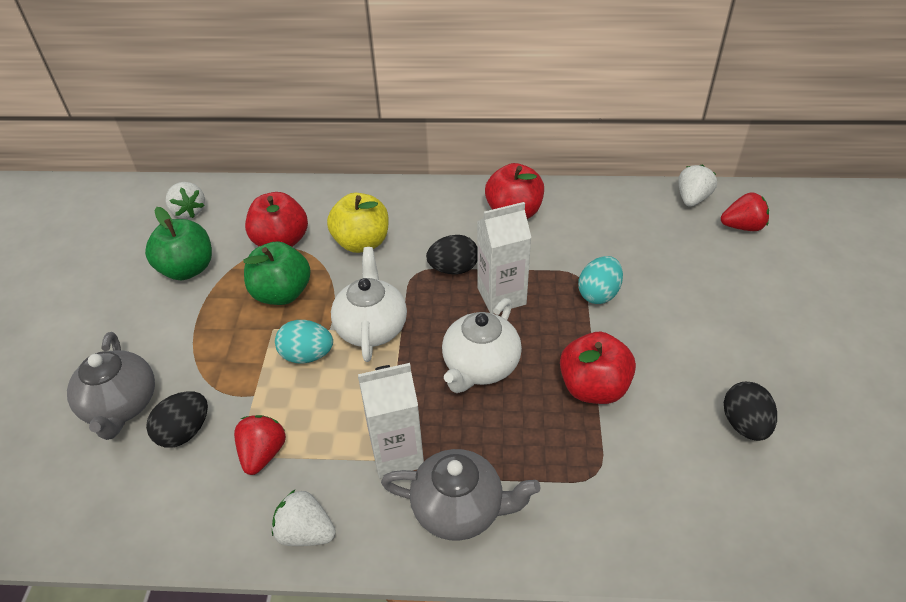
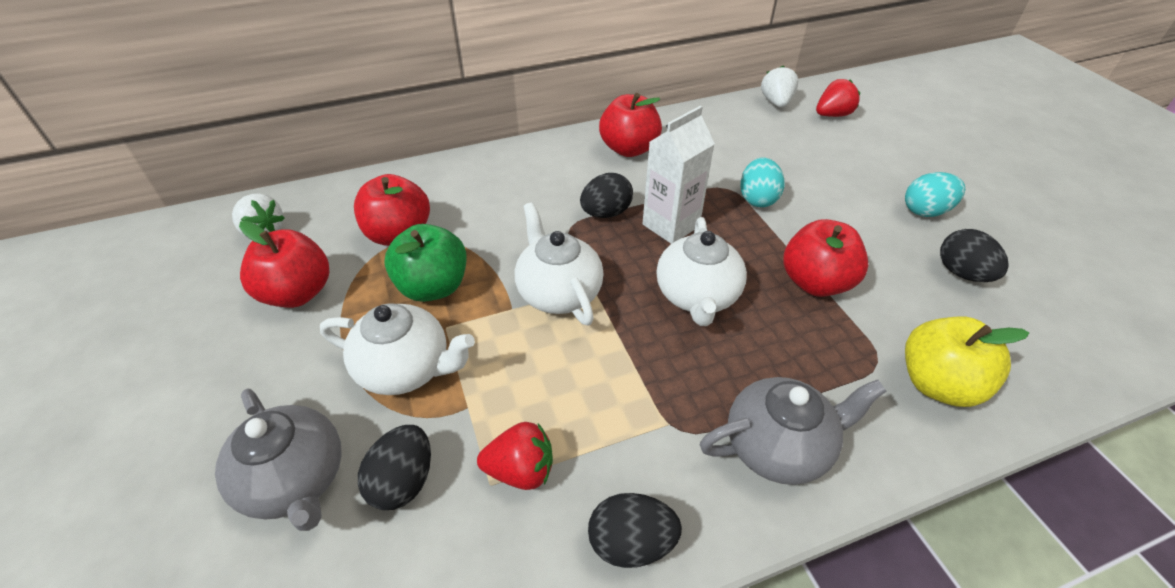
camera: 25 degrees left, 0 degrees up
green apple [145,207,212,280] -> red apple [239,221,329,308]
red strawberry [234,415,286,475] -> red strawberry turned 105 degrees clockwise [477,422,553,490]
white strawberry [272,489,336,546] -> black egg [588,493,682,568]
turquoise egg [275,320,333,363] -> turquoise egg moved to [905,172,965,217]
yellow apple [327,193,389,253] -> yellow apple moved to [905,316,1029,407]
white carton [358,363,424,478] -> none
none -> white teapot [320,303,475,395]

